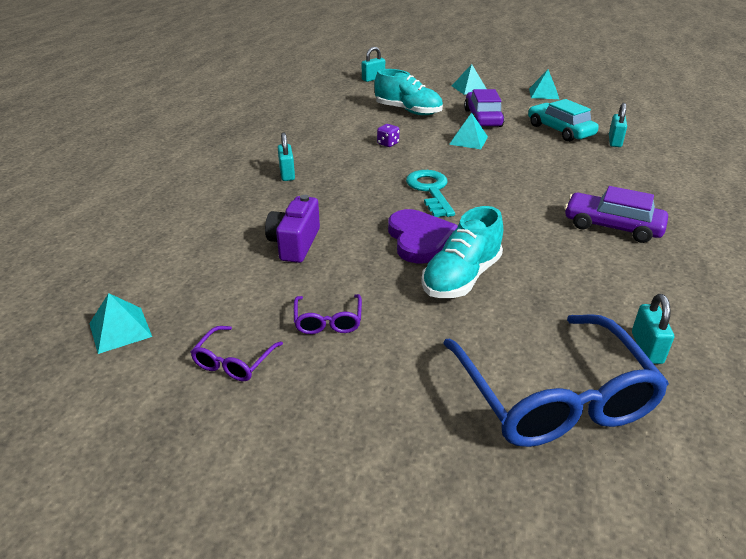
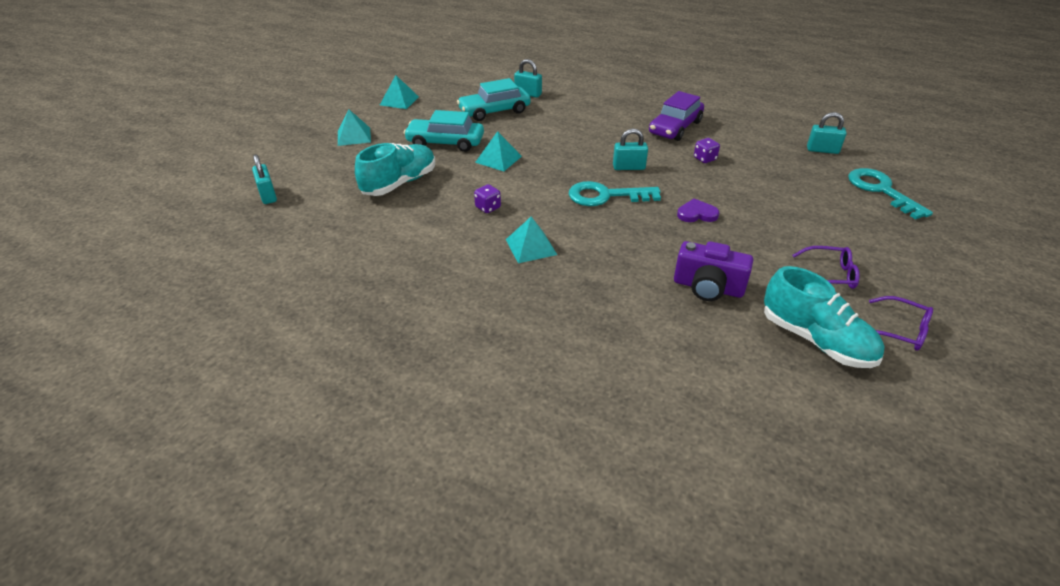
camera: 80 degrees left, 5 degrees up
turquoise pyramid [89,293,152,354] -> turquoise pyramid moved to [506,217,557,263]
turquoise padlock [278,132,295,181] -> turquoise padlock moved to [613,129,648,170]
purple heart [388,209,458,263] -> purple heart [677,199,719,222], size x0.55
turquoise shoe [421,206,503,298] -> turquoise shoe moved to [764,266,885,368]
blue glasses [443,314,669,447] -> turquoise key [848,168,933,219]
purple car [464,89,504,127] -> turquoise car [404,110,484,152]
none -> purple dice [694,138,720,163]

